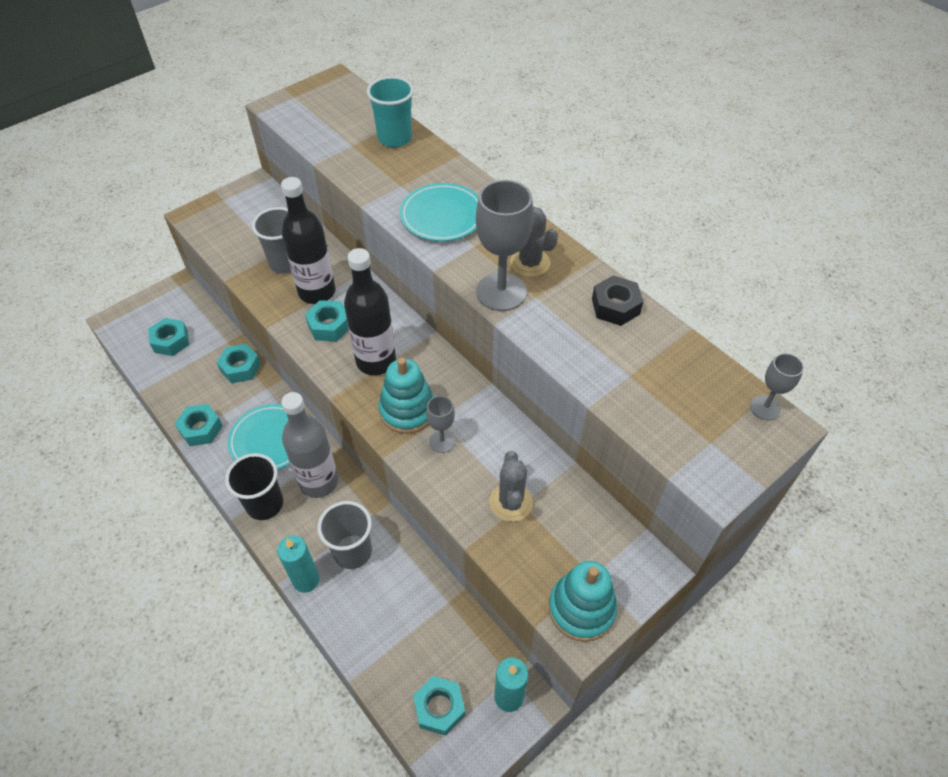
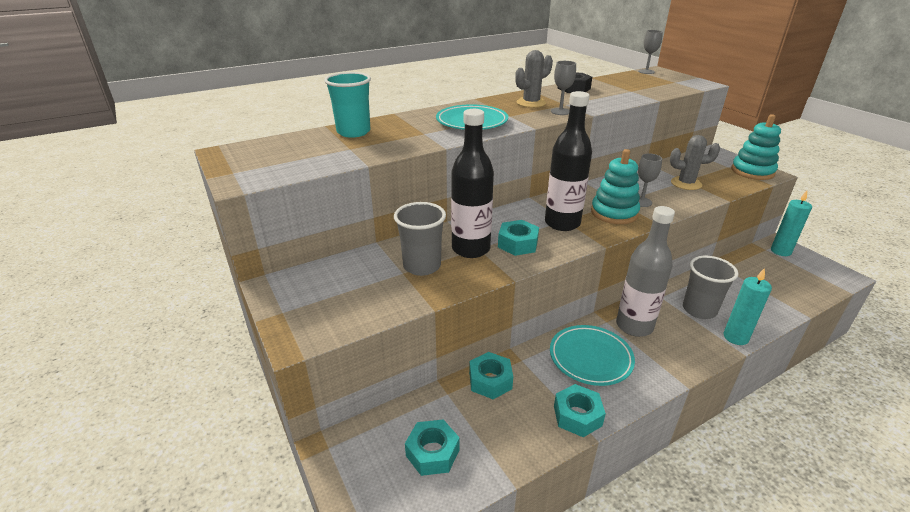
camera: 80 degrees left, 20 degrees down
black cup [225,453,283,520] -> none
turquoise nut [413,676,465,736] -> none
grey goblet [476,180,534,311] -> grey goblet [551,61,576,115], size x0.53

